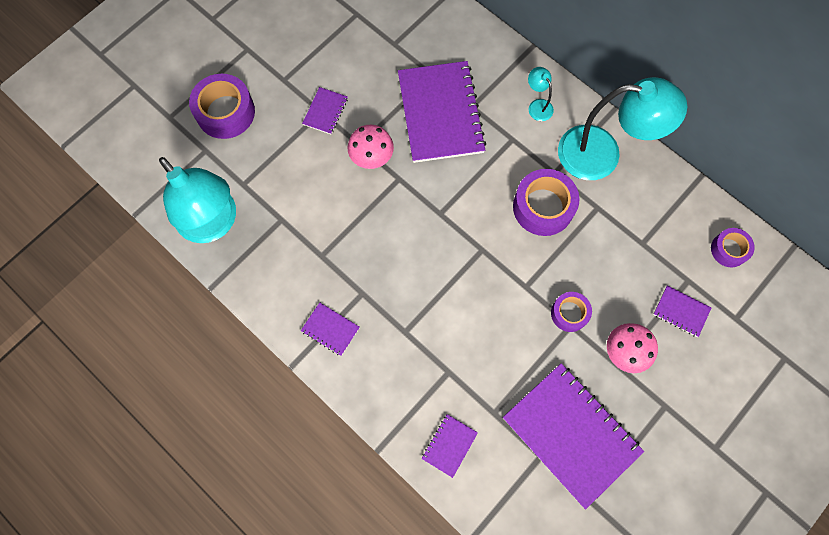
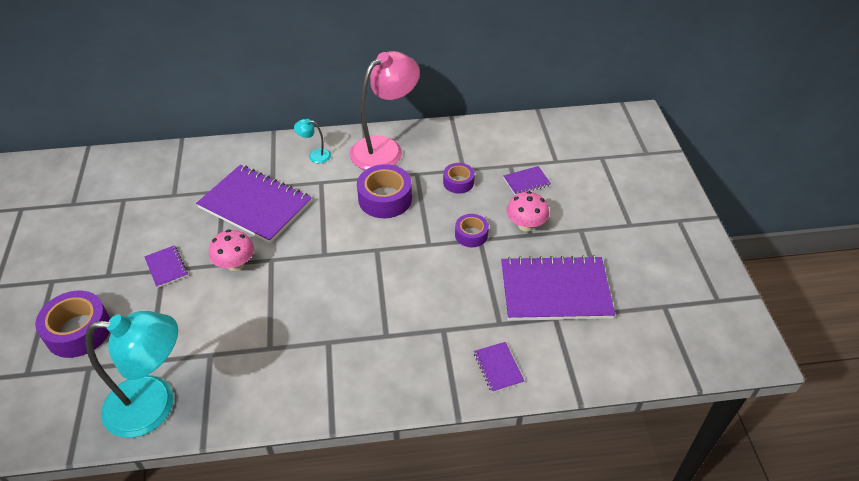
camera: 50 degrees left, 25 degrees down
purple notebook [301,302,360,356] -> none
turquoise lamp [558,77,687,180] -> pink lamp [350,51,420,170]
purple tape [711,228,755,267] -> purple tape moved to [443,163,475,194]

